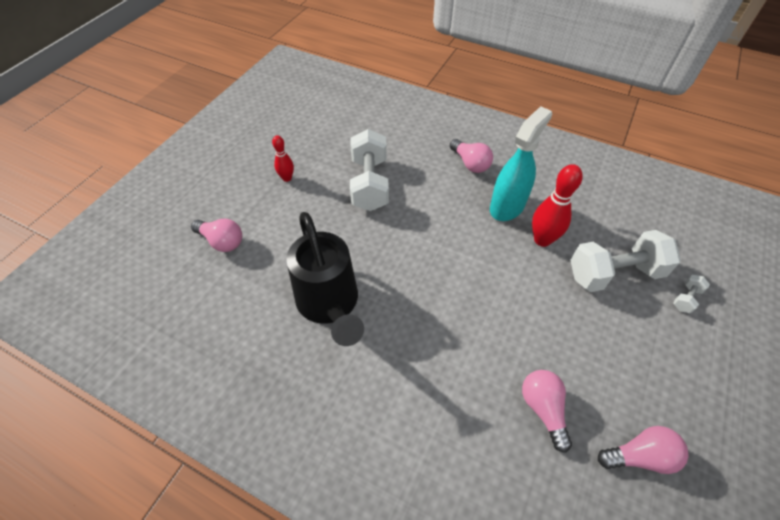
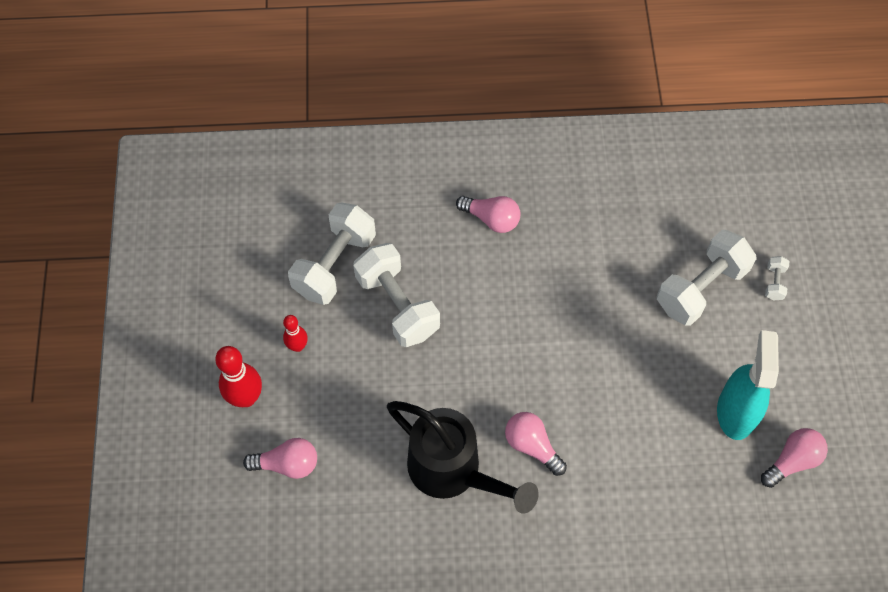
camera: 30 degrees left, 10 degrees up
turquoise spray bottle [490,106,552,221] -> turquoise spray bottle moved to [717,330,779,440]
pink light bulb [522,370,572,453] -> pink light bulb moved to [505,412,567,476]
red bowling pin [532,164,583,247] -> red bowling pin moved to [215,346,262,407]
none -> white dumbbell [288,202,376,305]

